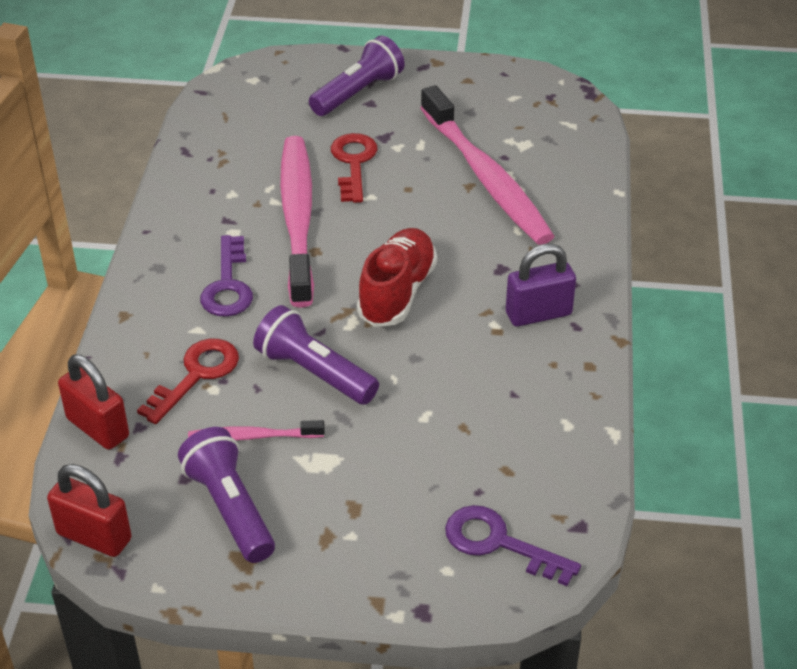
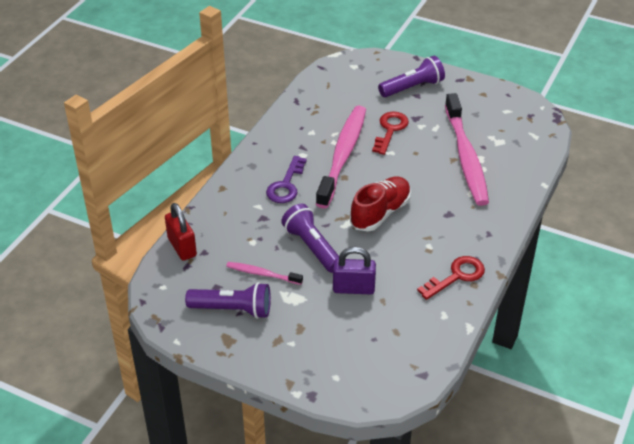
camera: 20 degrees right, 0 degrees up
red padlock [47,464,132,557] -> none
red key [137,339,239,424] -> red key moved to [417,256,485,300]
purple flashlight [178,427,275,563] -> purple flashlight turned 105 degrees clockwise [185,282,271,319]
purple key [445,505,581,586] -> none
purple padlock [506,244,576,327] -> purple padlock moved to [333,247,376,294]

